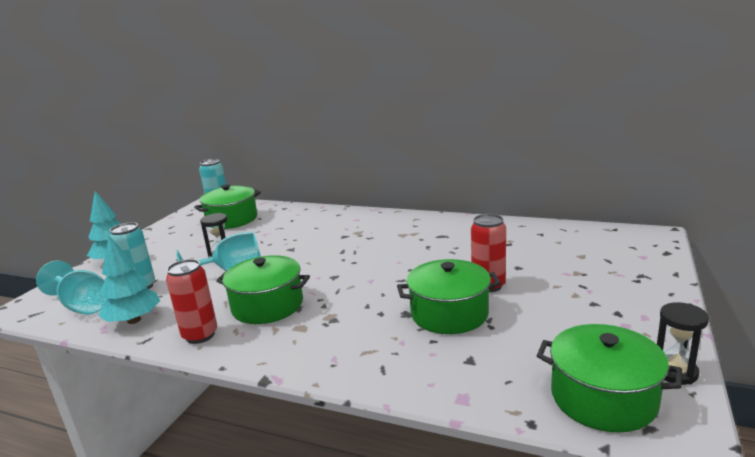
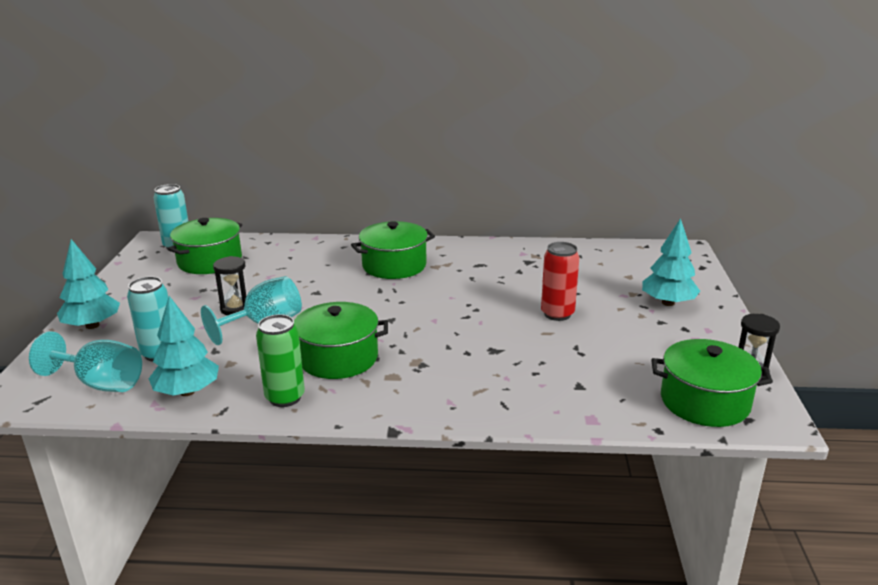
camera: 20 degrees left, 5 degrees up
red can [166,259,217,344] -> green can [256,314,305,407]
green pot [397,259,501,334] -> green pot moved to [351,221,435,279]
none -> turquoise tree [642,218,700,306]

